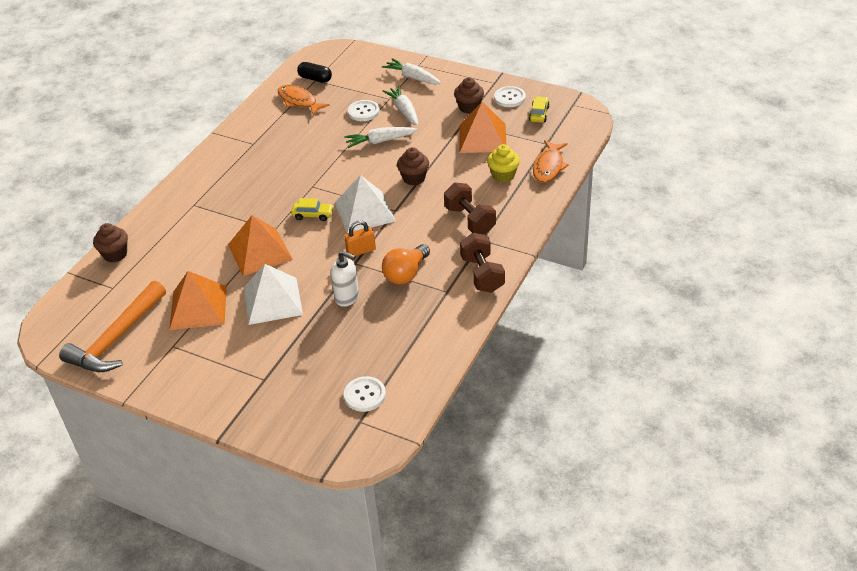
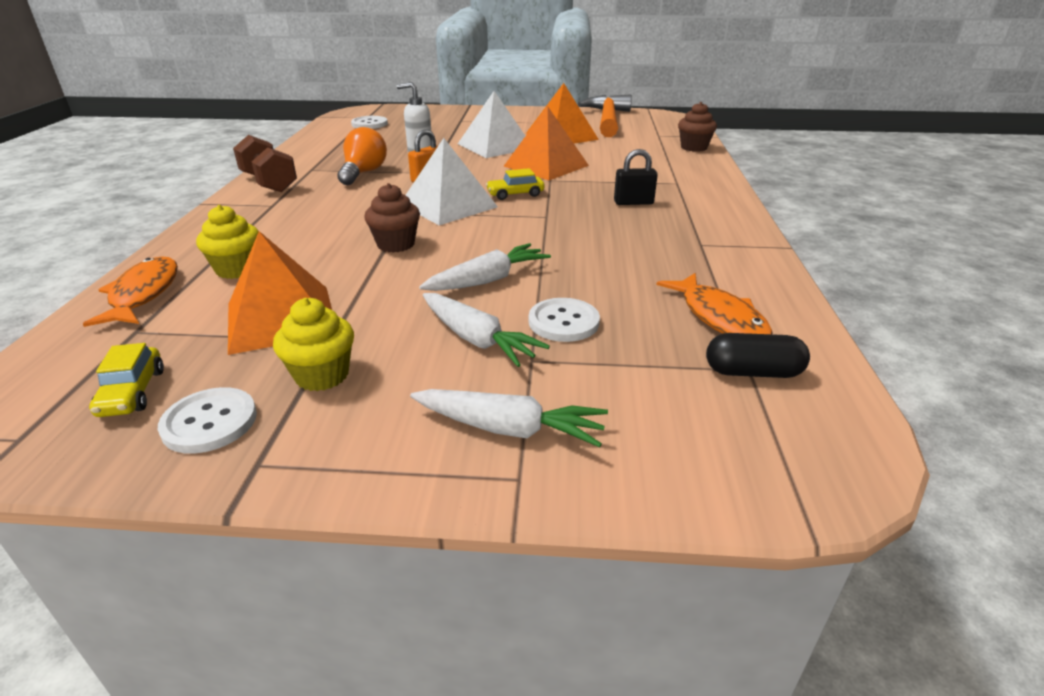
camera: 155 degrees right, 10 degrees down
orange fish [278,84,330,115] -> orange fish turned 45 degrees clockwise [656,273,773,334]
brown dumbbell [444,183,496,234] -> none
brown cupcake [454,77,484,114] -> yellow cupcake [273,298,354,391]
none -> black padlock [614,149,658,205]

